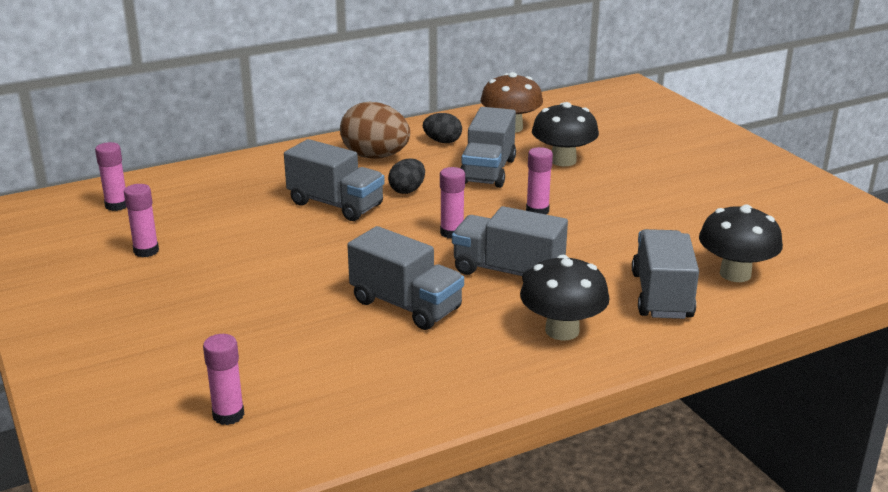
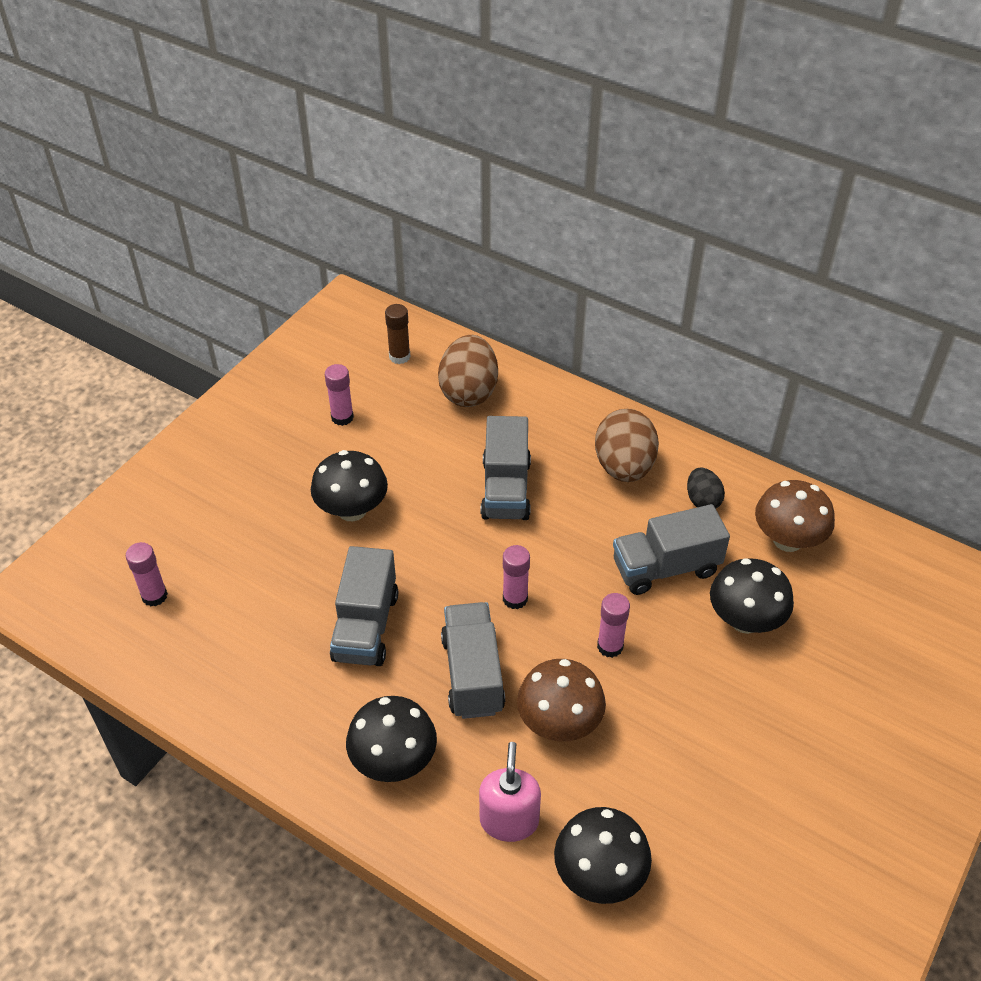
camera: 60 degrees right, 20 degrees up
pink glue stick [95,142,126,211] -> brown glue stick [385,304,411,364]
black egg [388,158,425,194] -> none
grey truck [632,229,699,319] -> pink soap dispenser [479,742,541,842]
none -> black mushroom [311,450,388,521]
none -> brown egg [438,335,498,407]
none -> brown mushroom [517,659,606,742]

